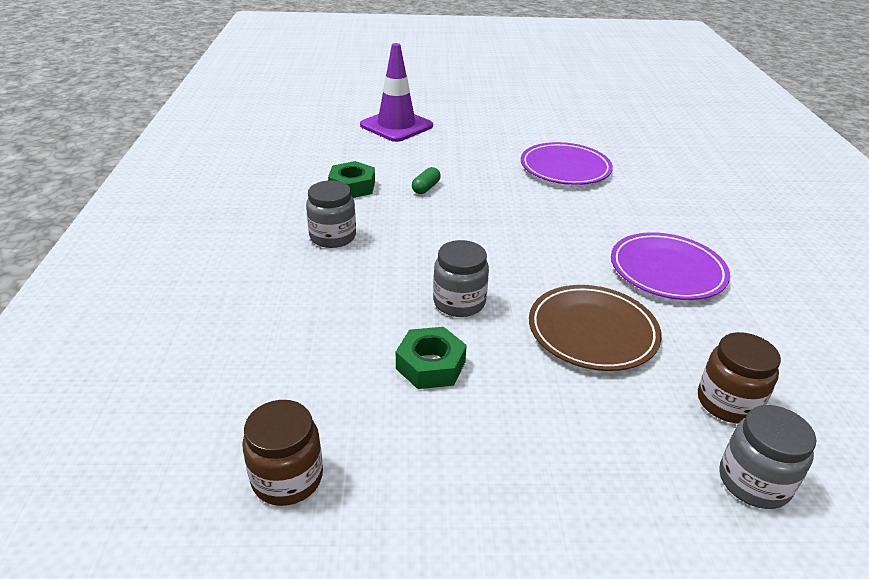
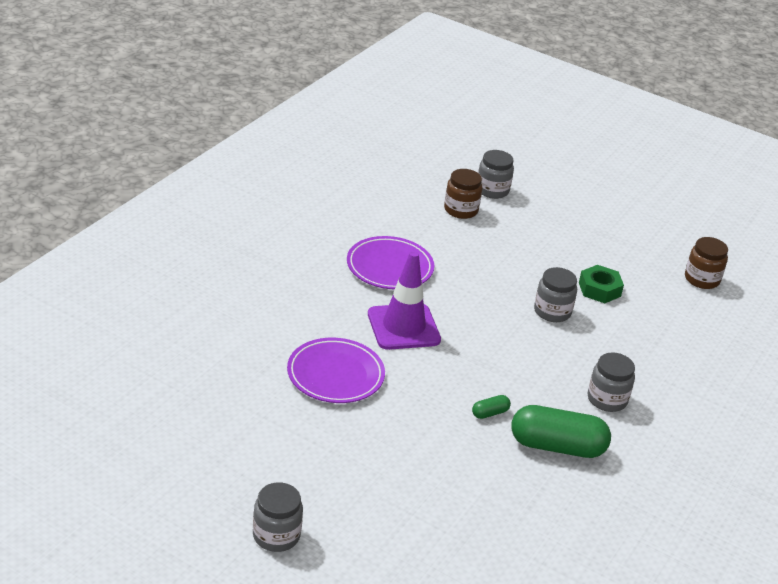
camera: 150 degrees left, 0 degrees up
green nut [328,161,375,198] -> green capsule [511,405,611,458]
purple traffic cone [360,43,433,142] -> purple traffic cone moved to [368,251,441,350]
brown plate [529,285,662,371] -> none
none -> grey jar [253,482,303,552]

